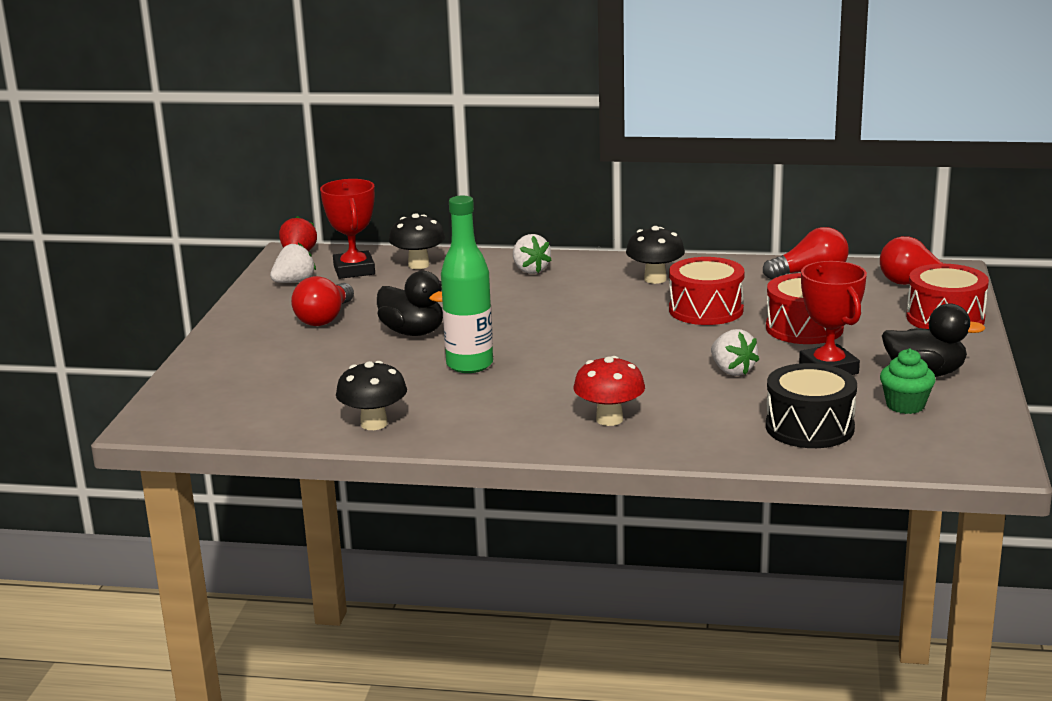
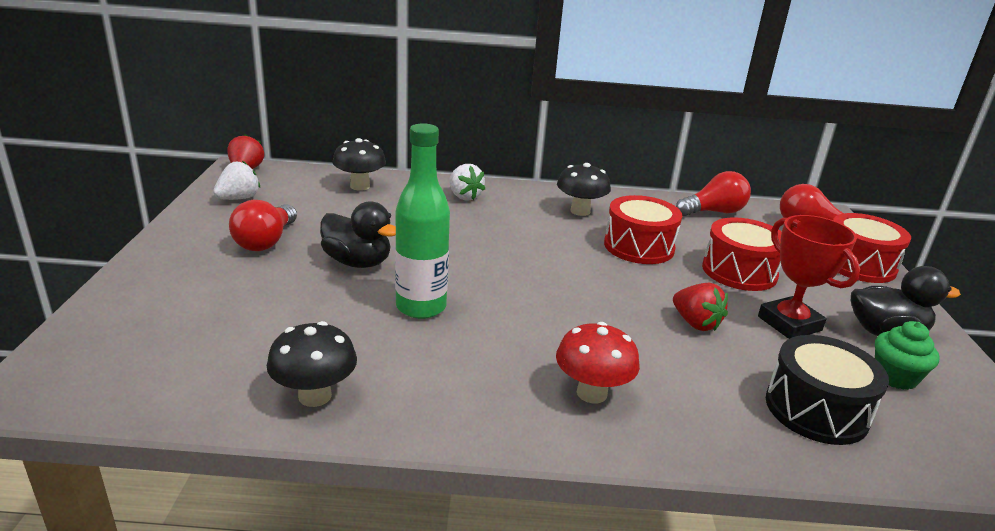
camera: 10 degrees left, 5 degrees up
red trophy [320,179,375,279] -> none
white strawberry [711,329,759,376] -> red strawberry [673,283,728,331]

